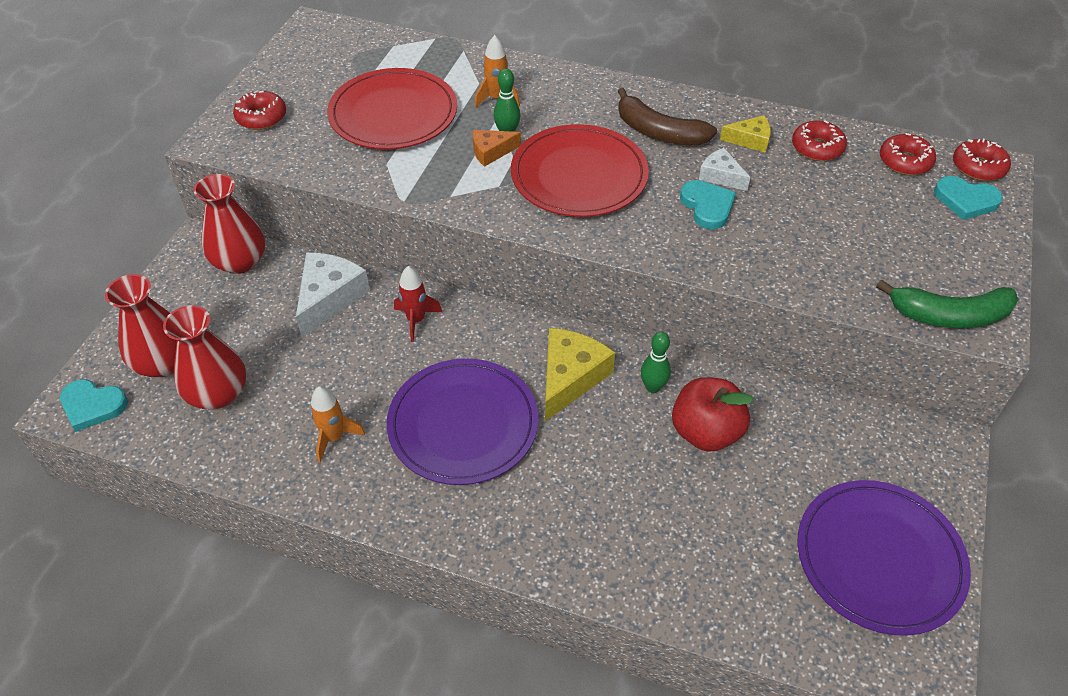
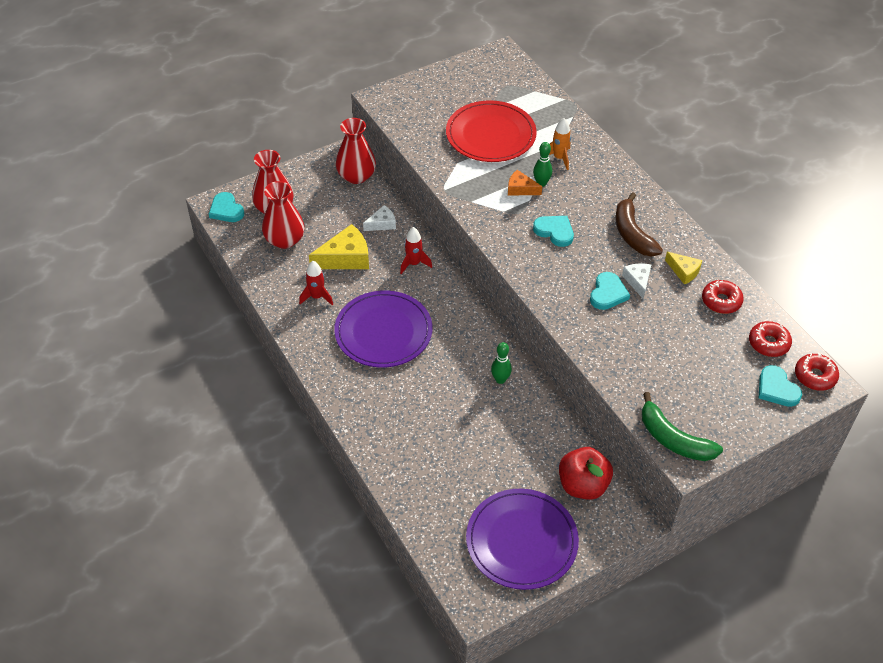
camera: 40 degrees right, 0 degrees up
red donut [233,90,286,130] -> none
white cheese [296,253,370,337] -> white cheese [363,205,396,231], size x0.57
orange rocket [310,386,365,462] -> red rocket [299,261,333,306]
red plate [511,124,649,217] -> turquoise heart [533,216,574,247]
yellow cheese [545,328,615,421] -> yellow cheese moved to [309,224,369,269]
red apple [672,377,754,452] -> red apple moved to [559,447,613,500]

